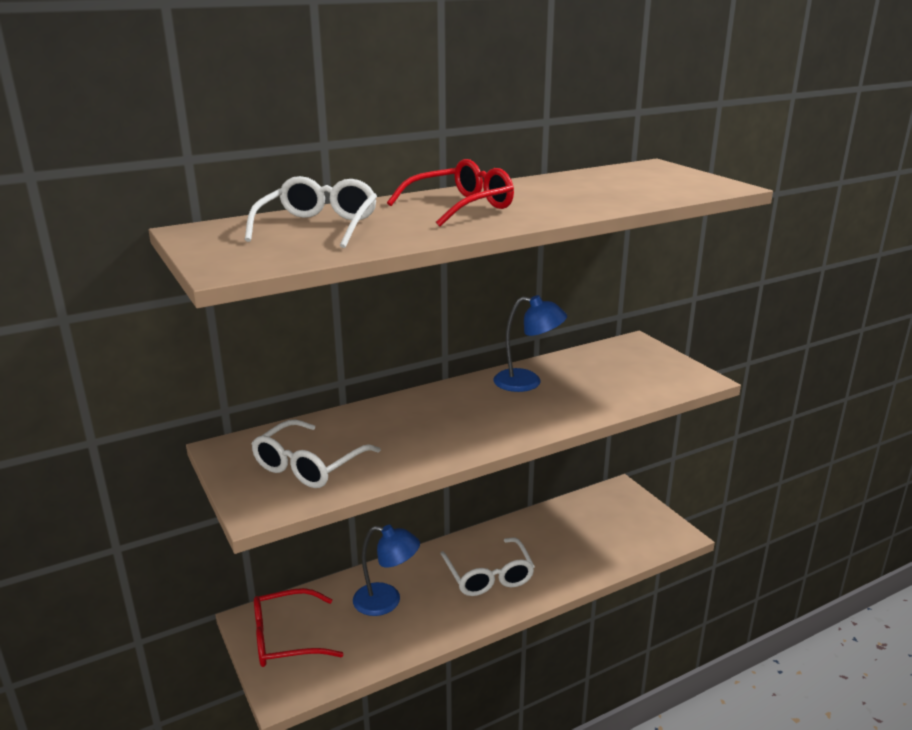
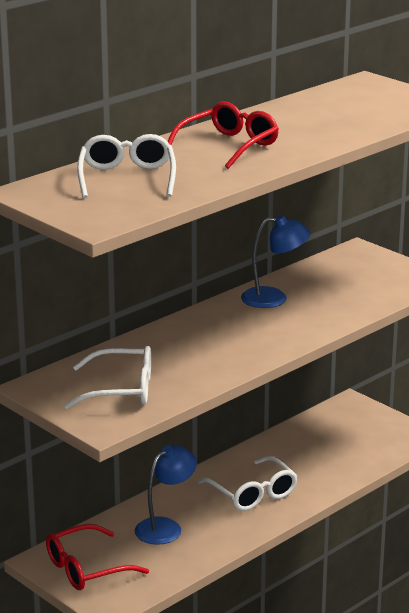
camera: 15 degrees left, 0 degrees up
white glasses [251,419,381,488] -> white glasses turned 105 degrees counterclockwise [64,346,151,409]
blue lamp [353,525,420,616] -> blue lamp turned 45 degrees counterclockwise [135,445,197,545]

